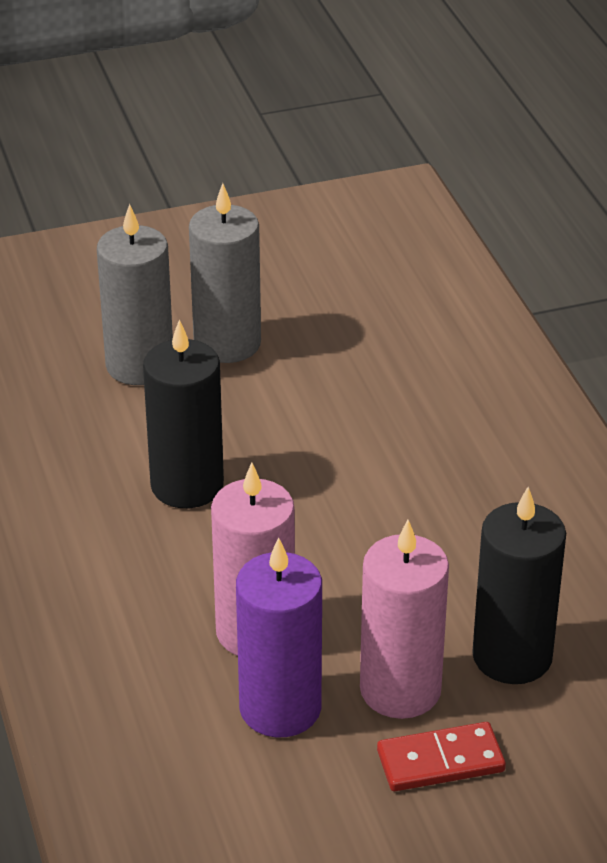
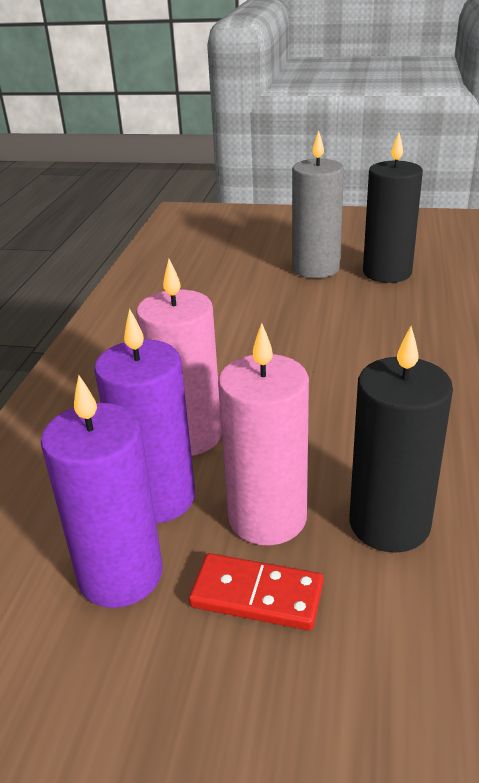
camera: 30 degrees right, 5 degrees down
grey candle [97,204,173,385] -> none
black candle [143,320,224,508] -> black candle moved to [363,132,423,283]
none -> purple candle [41,375,162,608]

